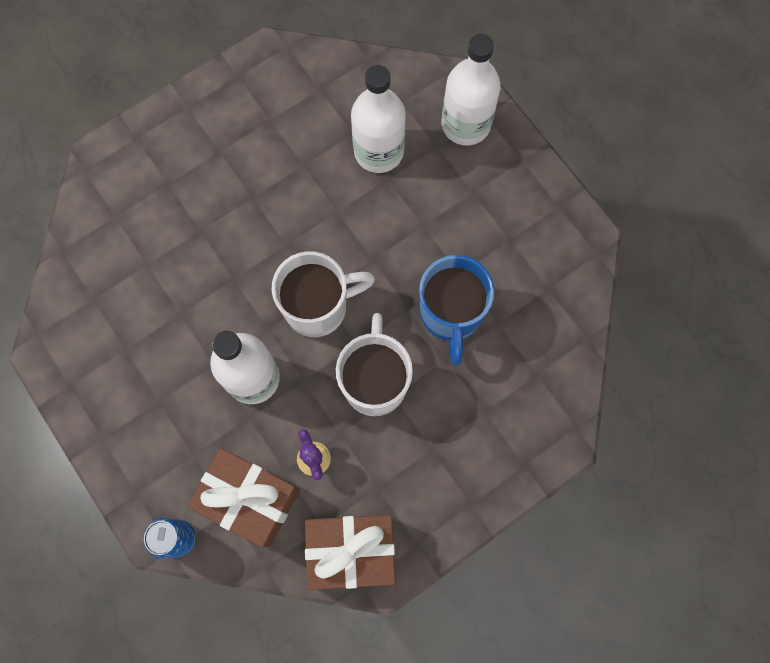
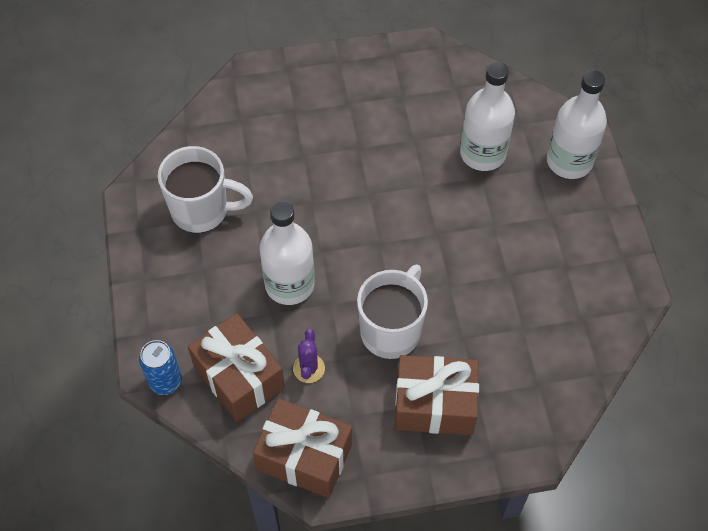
camera: 25 degrees right, 15 degrees down
white mug [272,251,375,337] -> white mug moved to [158,146,253,233]
blue mug [419,255,495,366] -> none
none -> brown gift [395,355,479,435]

